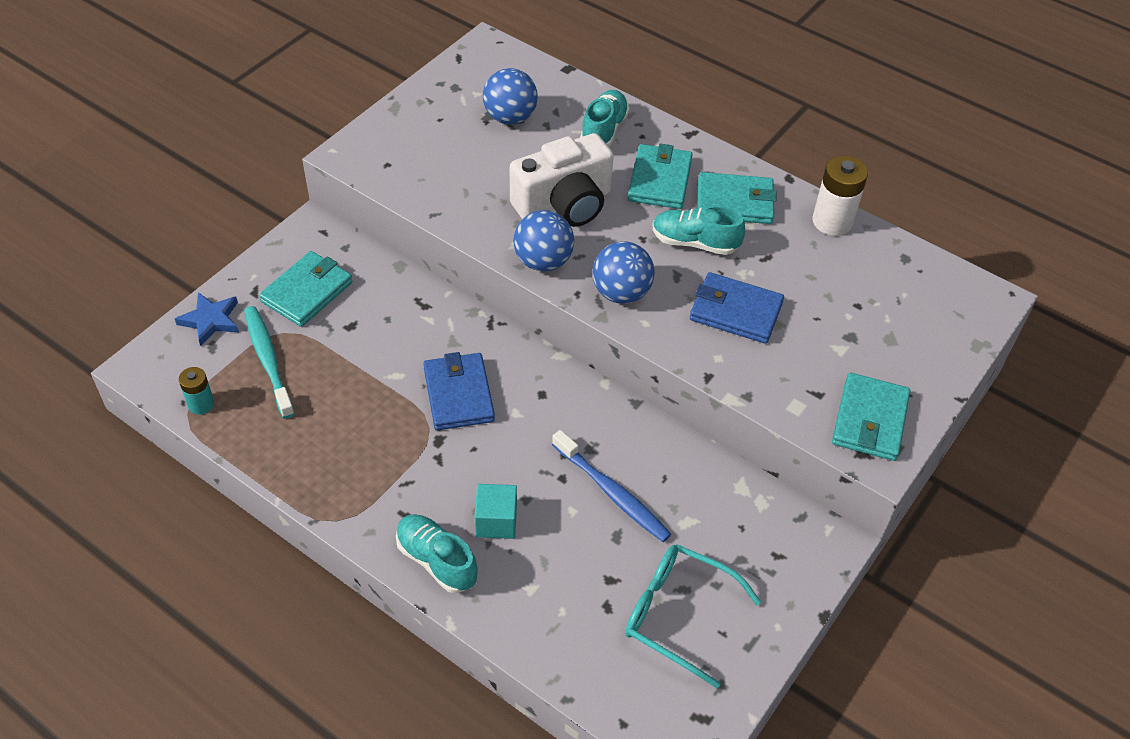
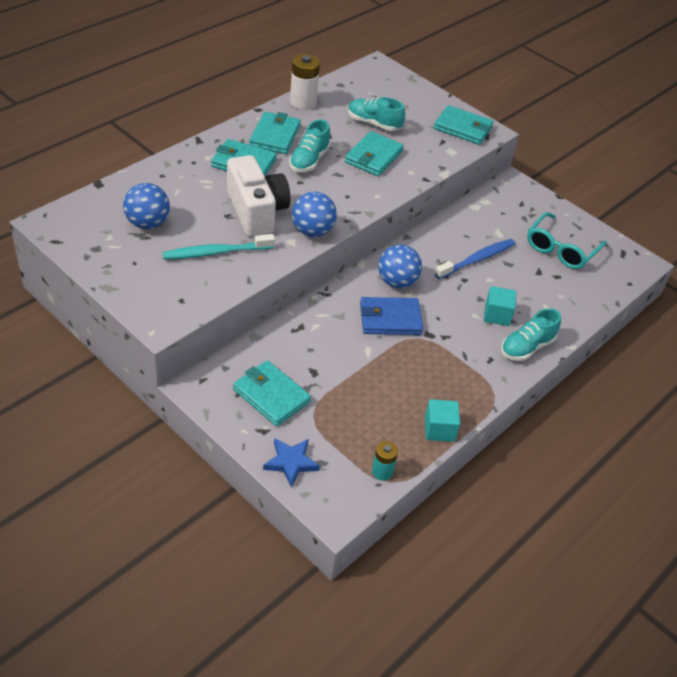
camera: 85 degrees left, 5 degrees down
turquoise toothbrush [244,306,295,418] -> turquoise toothbrush moved to [163,234,275,260]
turquoise shoe [580,90,629,147] -> turquoise shoe moved to [348,97,405,131]
blue ball [593,241,655,304] -> blue ball moved to [378,244,422,288]
blue wallet [690,272,784,344] -> turquoise wallet [345,131,404,176]
none -> turquoise cube [425,399,460,442]

